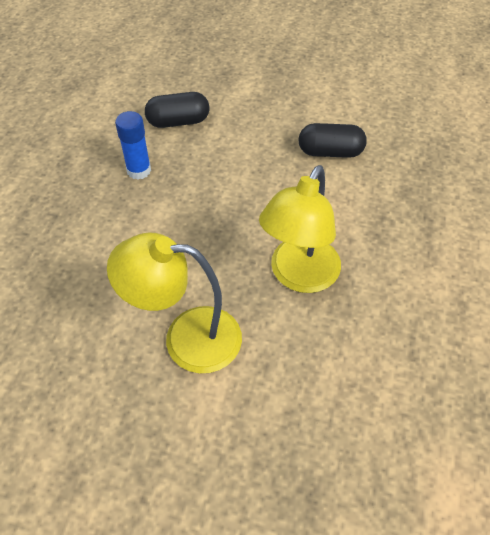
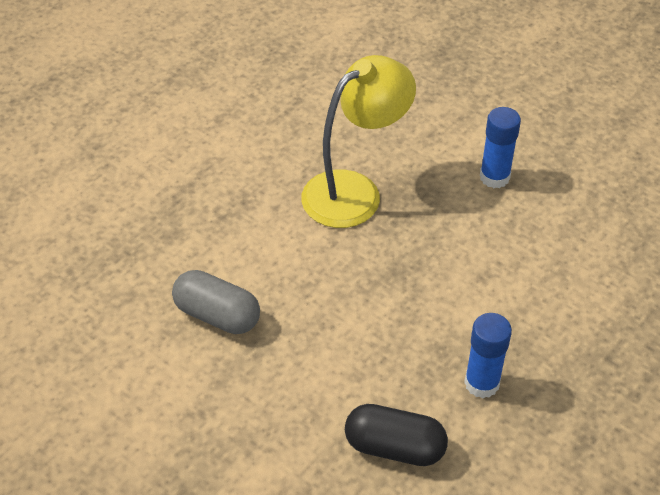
camera: 155 degrees left, 5 degrees down
yellow lamp [107,233,242,374] -> blue glue stick [480,107,521,188]
black capsule [298,123,367,158] -> grey capsule [172,270,260,334]

